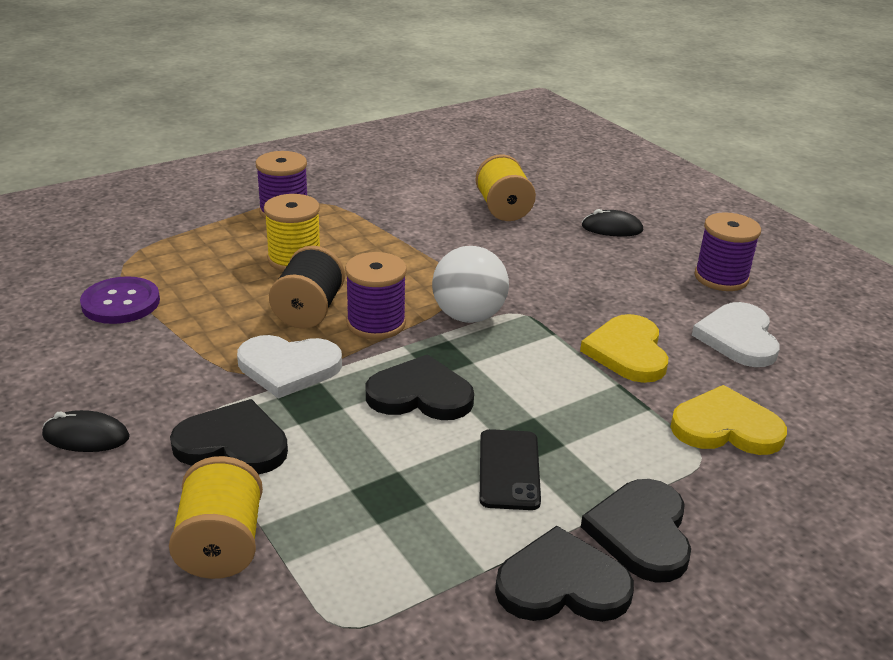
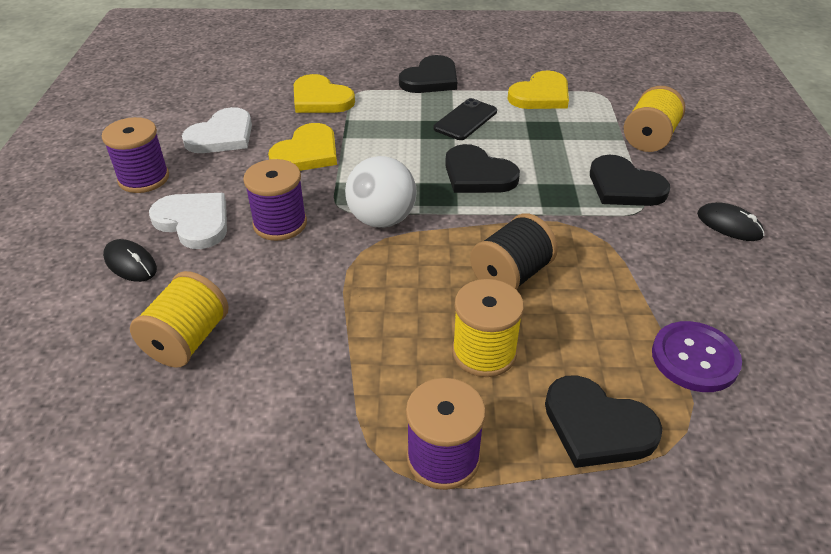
camera: 145 degrees left, 10 degrees up
white heart [237,335,342,399] -> white heart moved to [149,193,227,249]
purple spool [345,252,407,340] -> purple spool moved to [243,159,307,241]
black heart [495,526,634,622] -> black heart moved to [545,375,663,468]
none -> yellow heart [507,70,569,109]

